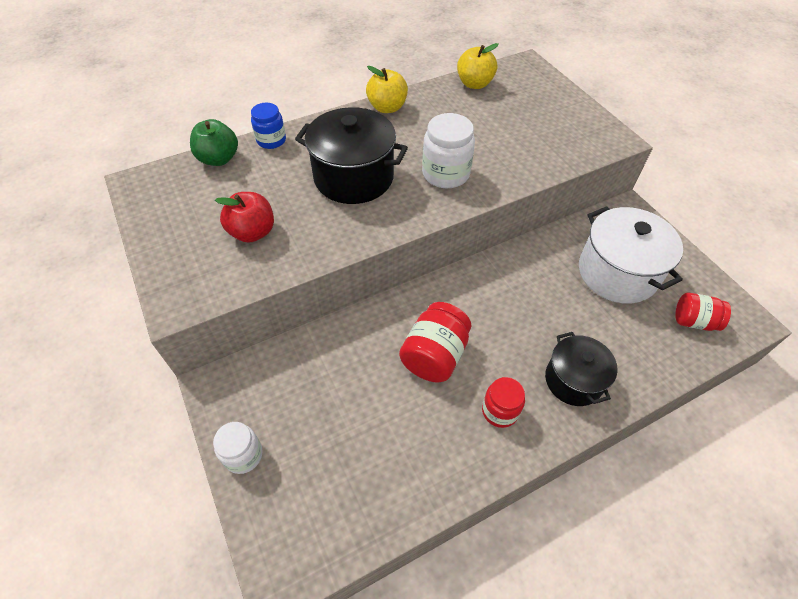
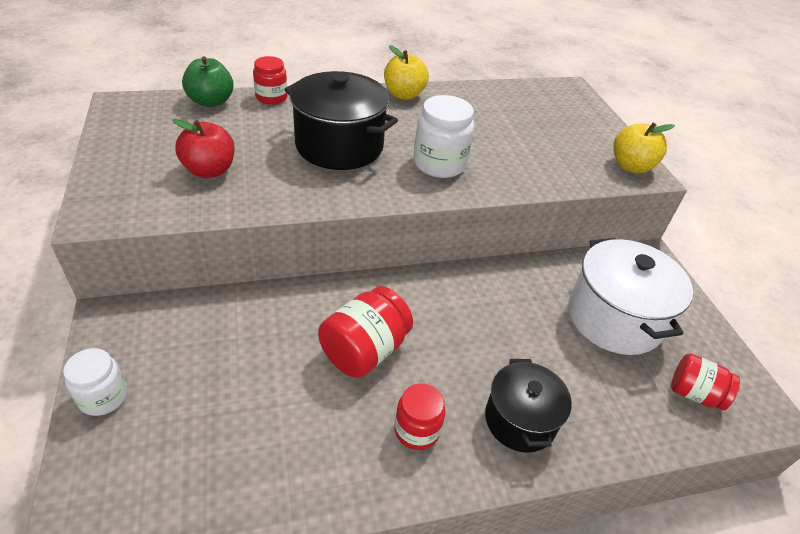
camera: 10 degrees right, 10 degrees down
blue jar [251,103,286,149] -> red jar [253,56,288,105]
yellow apple [457,43,499,89] -> yellow apple moved to [613,122,675,173]

